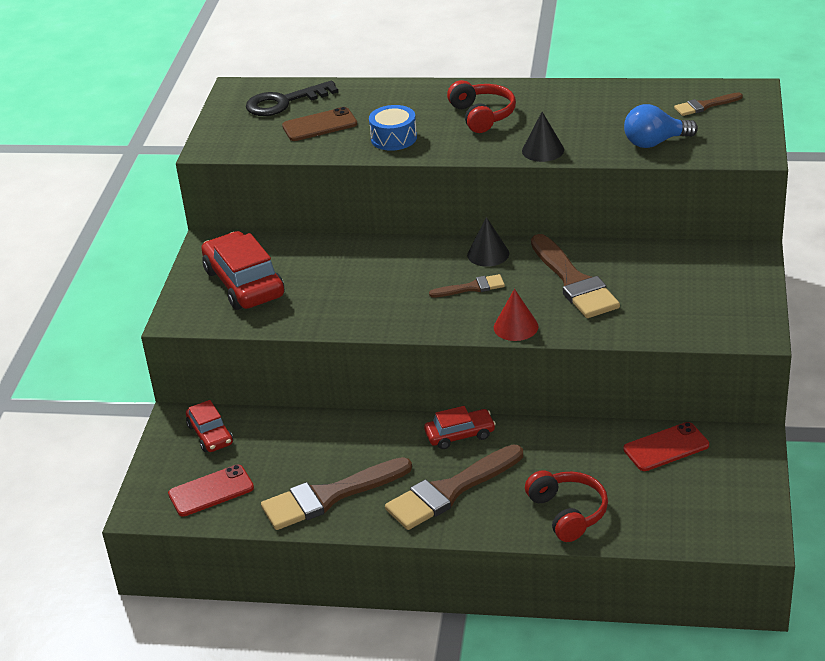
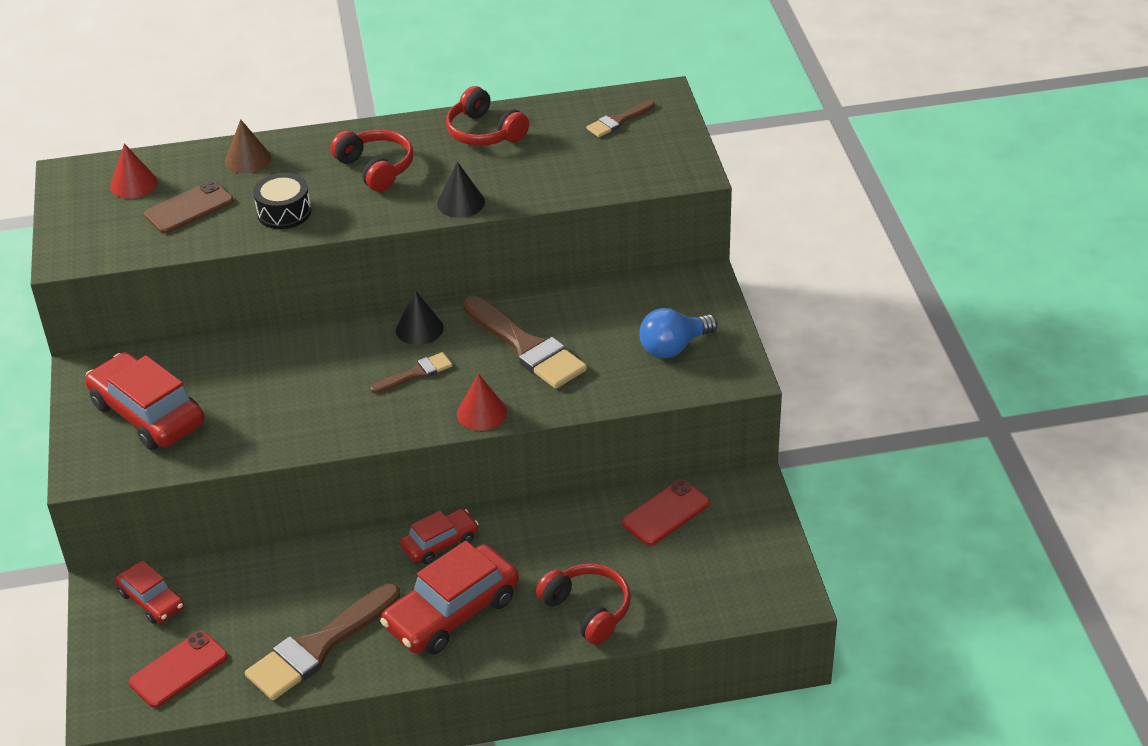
camera: 20 degrees left, 5 degrees up
black key [246,80,338,116] -> red cone [110,143,157,198]
blue drum [369,105,417,151] -> black drum [253,173,311,229]
brown brush [385,444,523,530] -> red car [380,541,519,655]
blue light bulb [624,104,698,148] -> blue light bulb moved to [639,308,717,358]
none -> brown cone [225,119,271,174]
none -> red headphones [446,86,529,146]

